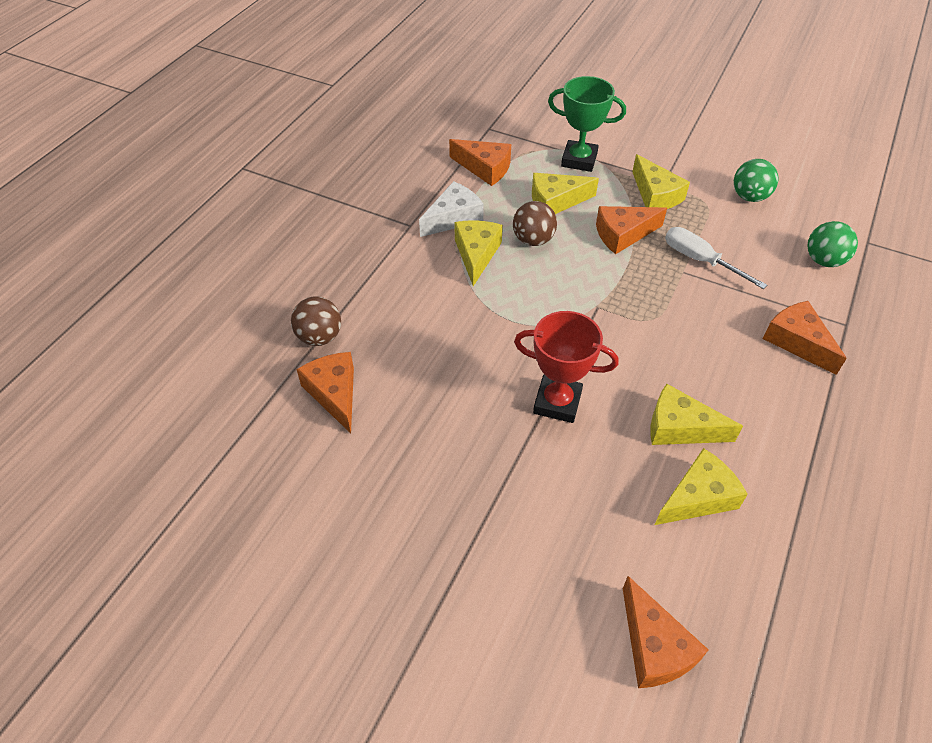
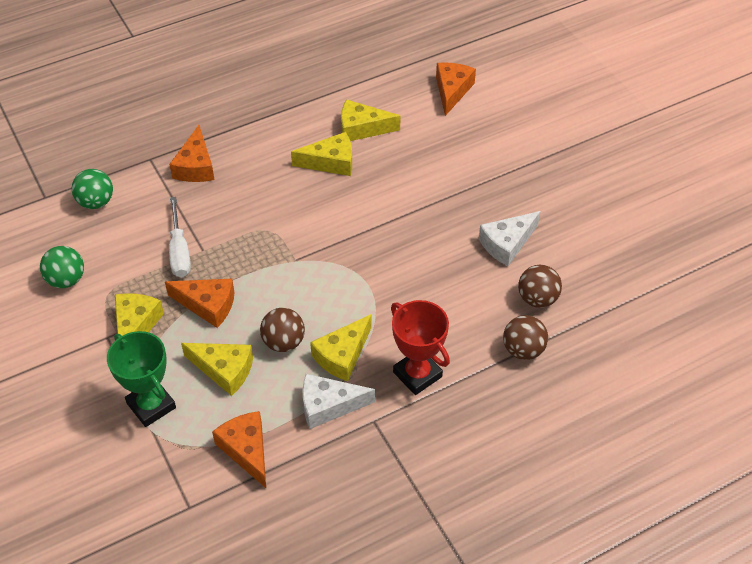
camera: 145 degrees left, 0 degrees up
orange cheese [297,352,354,433] -> brown ball [518,265,562,308]
red trophy [514,311,619,423] -> red trophy moved to [391,300,450,395]
yellow cheese [650,384,743,445] -> yellow cheese turned 60 degrees counterclockwise [291,132,352,176]
none -> white cheese [479,211,541,266]

